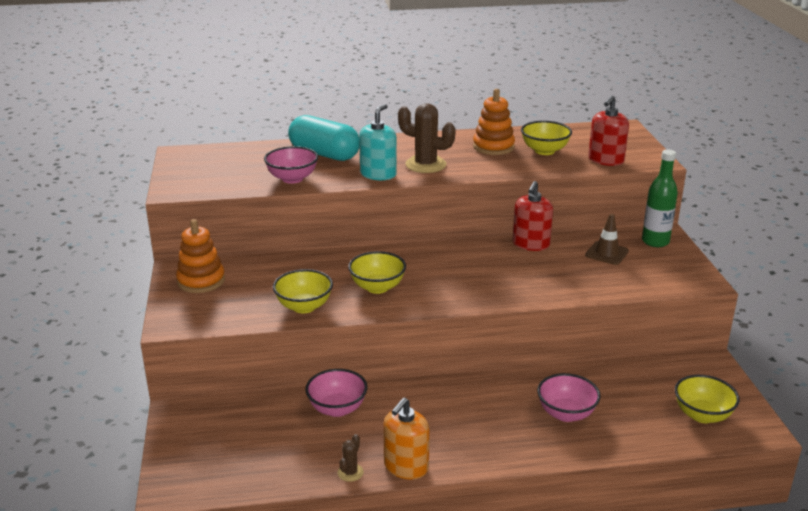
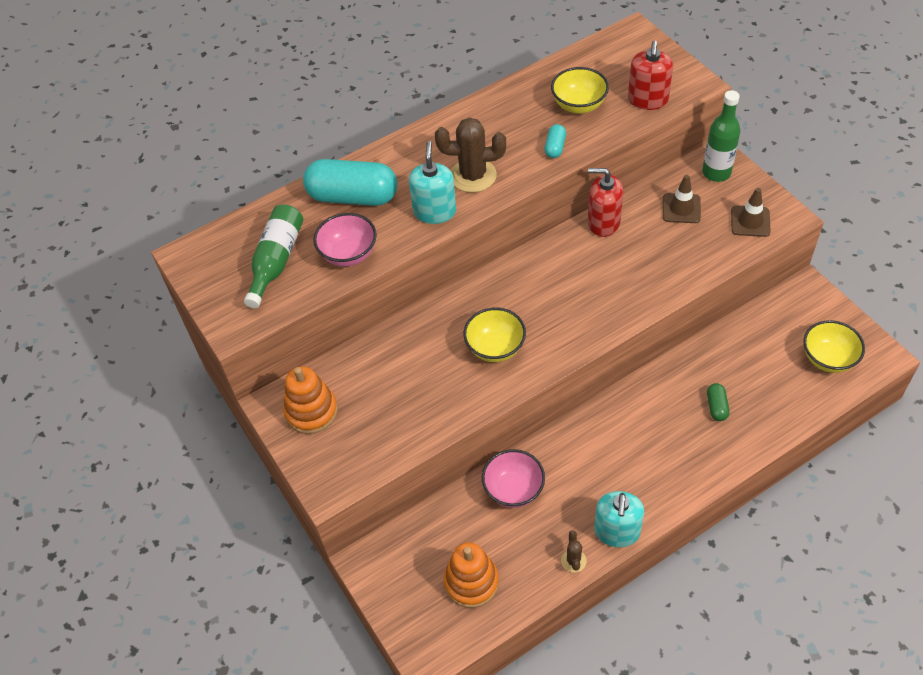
camera: 20 degrees left, 25 degrees up
yellow bowl [273,269,333,313] -> none
orange soap dispenser [383,398,430,480] -> turquoise soap dispenser [594,491,644,547]
orange stacking toy [473,89,515,155] -> orange stacking toy moved to [444,542,499,608]
red soap dispenser [513,181,553,251] -> red soap dispenser turned 105 degrees clockwise [588,168,623,237]
pink bowl [537,373,601,422] -> green capsule [707,383,730,421]
none -> green bottle [244,205,303,308]
none -> turquoise capsule [544,124,566,158]
none -> brown traffic cone [731,188,771,237]

